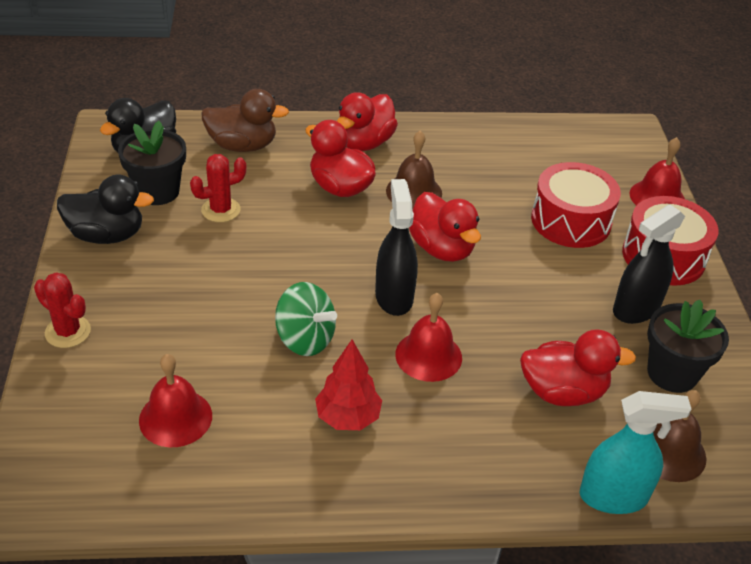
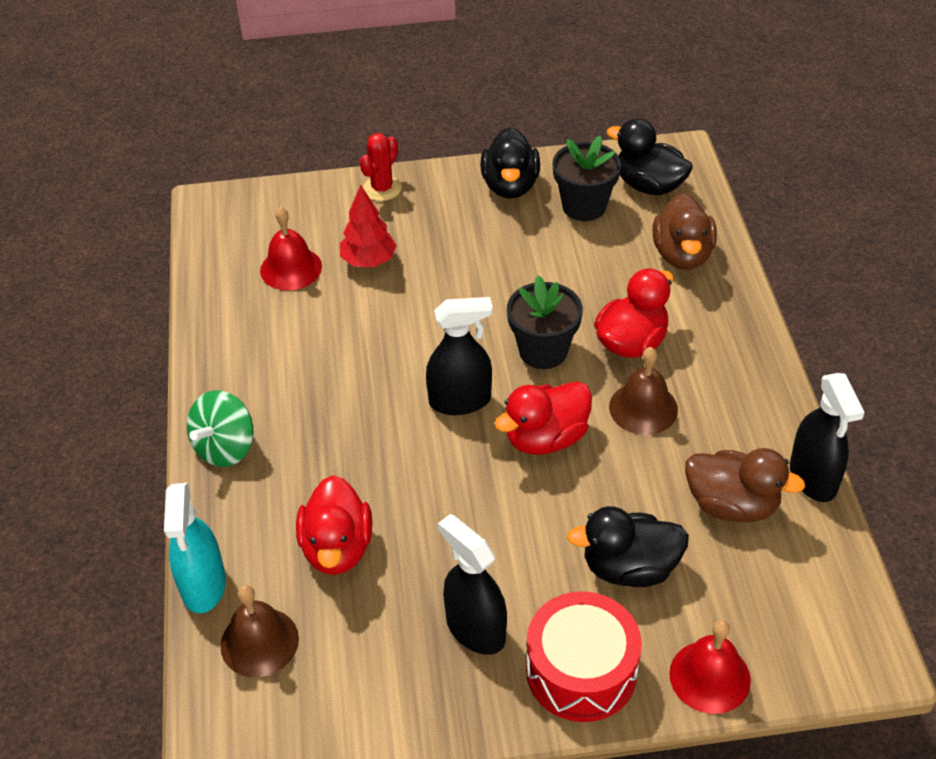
camera: 90 degrees right, 5 degrees up
red cactus [190,154,246,222] -> none
green spinning top [275,282,337,356] -> green spinning top moved to [187,390,253,467]
red tree [315,339,382,430] -> red tree moved to [340,185,397,267]
red duck [337,92,398,151] -> none
red bell [395,293,462,382] -> none
red drum [531,162,621,248] -> black duck [567,506,689,587]
black flower pot [647,300,729,393] -> black flower pot moved to [507,275,583,369]
none -> brown duck [685,448,805,522]
none -> black spray bottle [790,373,865,502]

